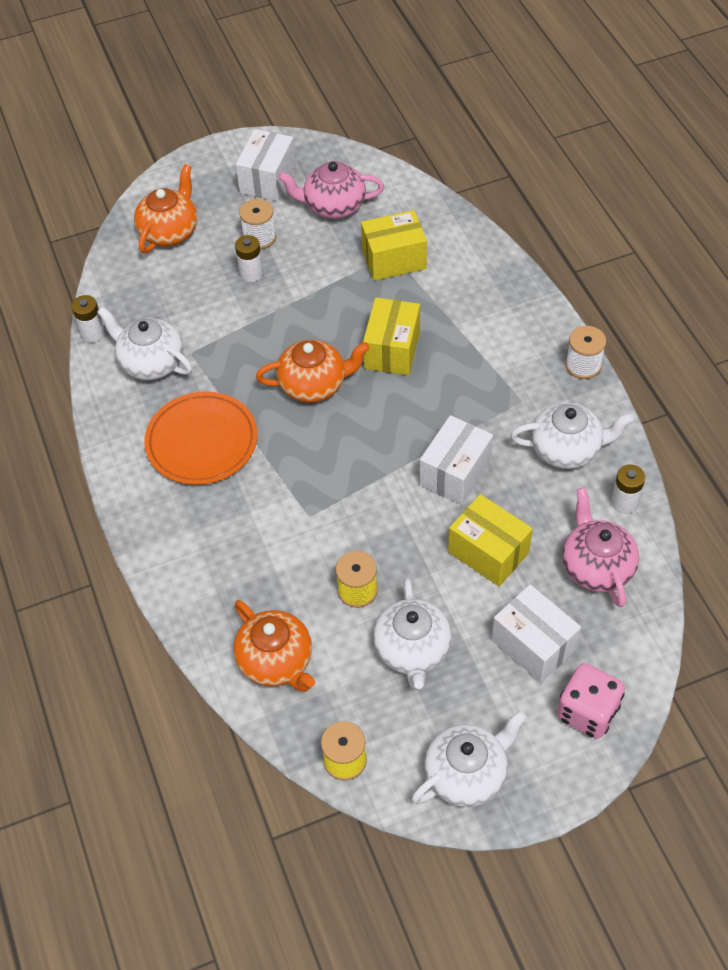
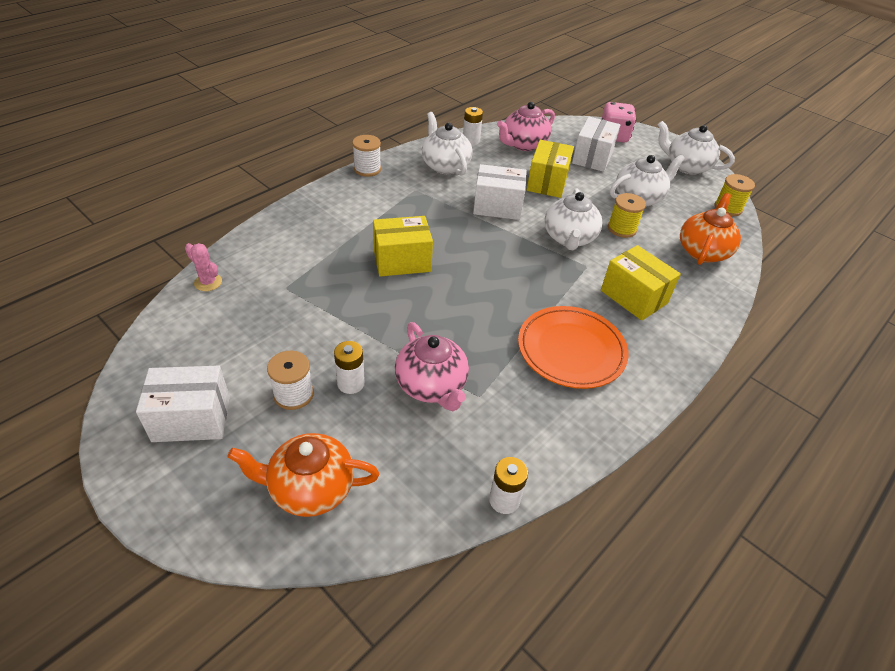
camera: 120 degrees left, 10 degrees down
white teapot [97,307,192,380] -> white teapot moved to [544,188,602,250]
orange teapot [256,340,370,403] -> none
pink teapot [278,161,384,219] -> pink teapot moved to [395,322,469,411]
yellow box [361,210,427,281] -> yellow box moved to [601,245,681,321]
none -> pink cactus [185,243,222,291]

